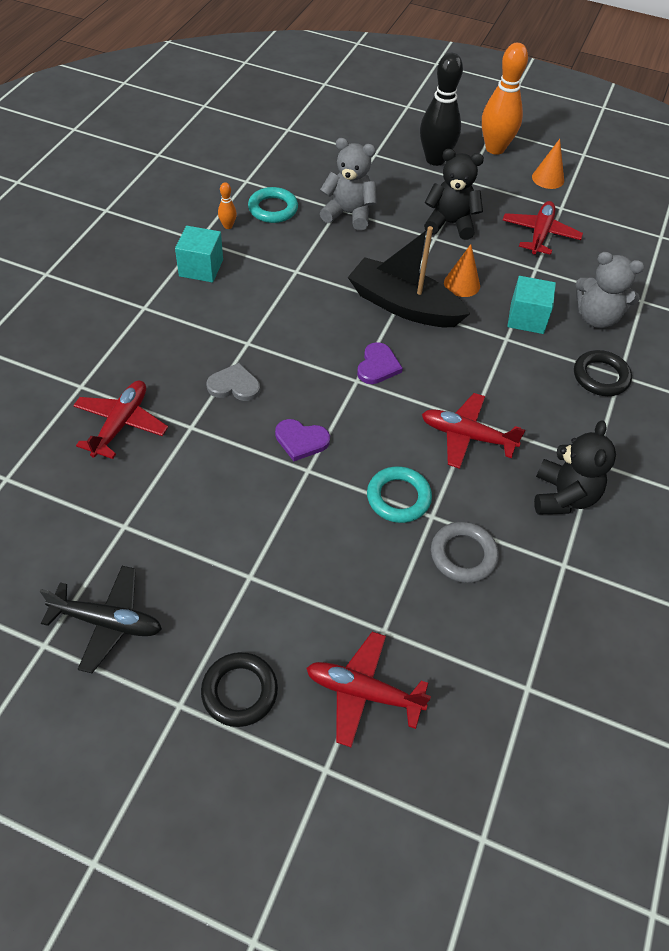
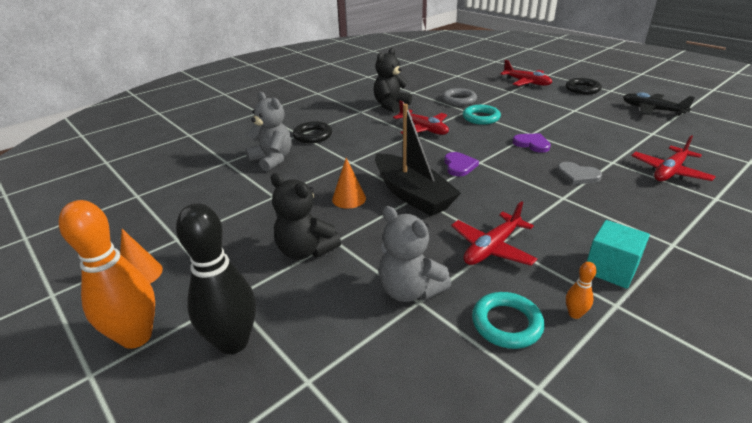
camera: 150 degrees left, 20 degrees down
purple heart [357,342,403,384] -> purple heart turned 135 degrees clockwise [444,152,479,176]
red plane [503,201,583,255] -> red plane moved to [451,201,538,266]
turquoise cube [507,276,556,334] -> none

